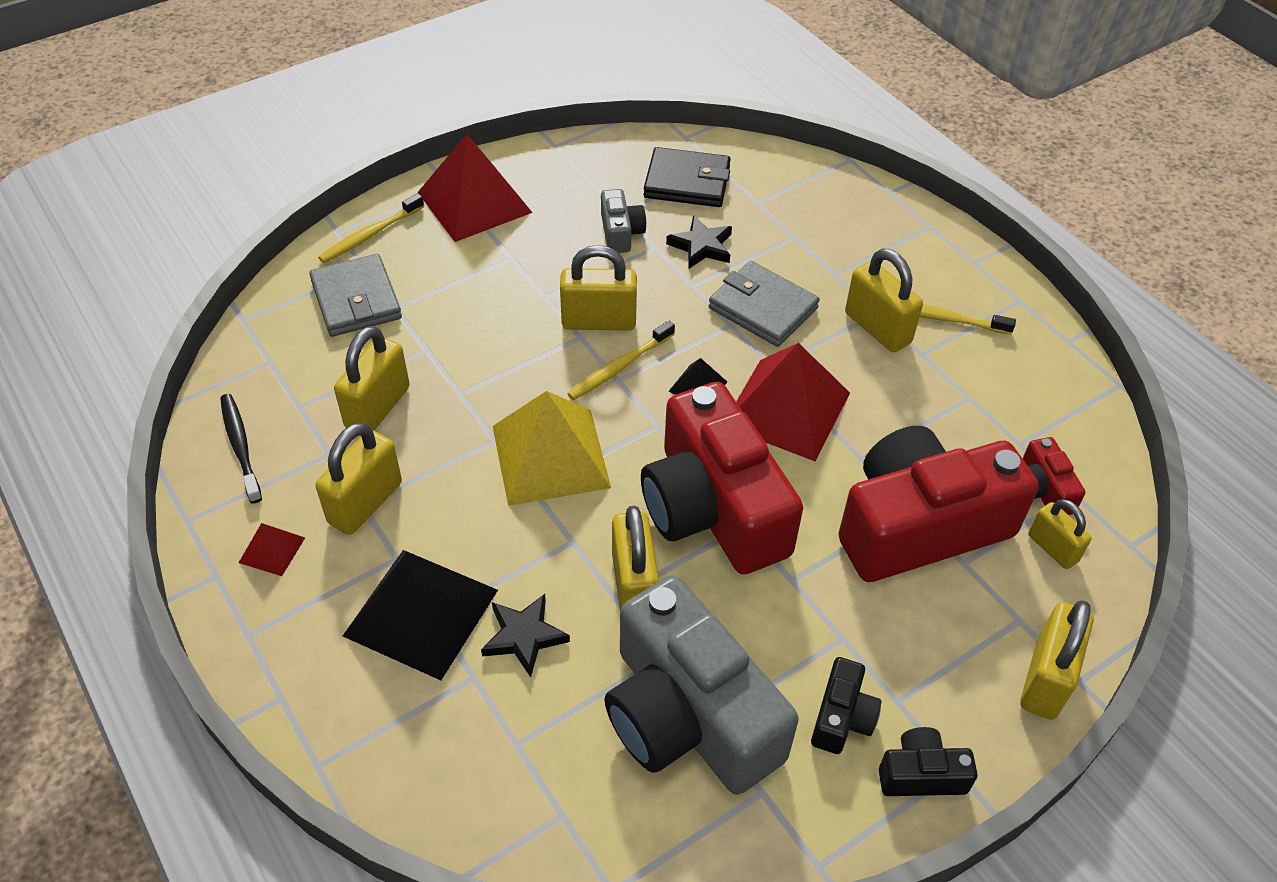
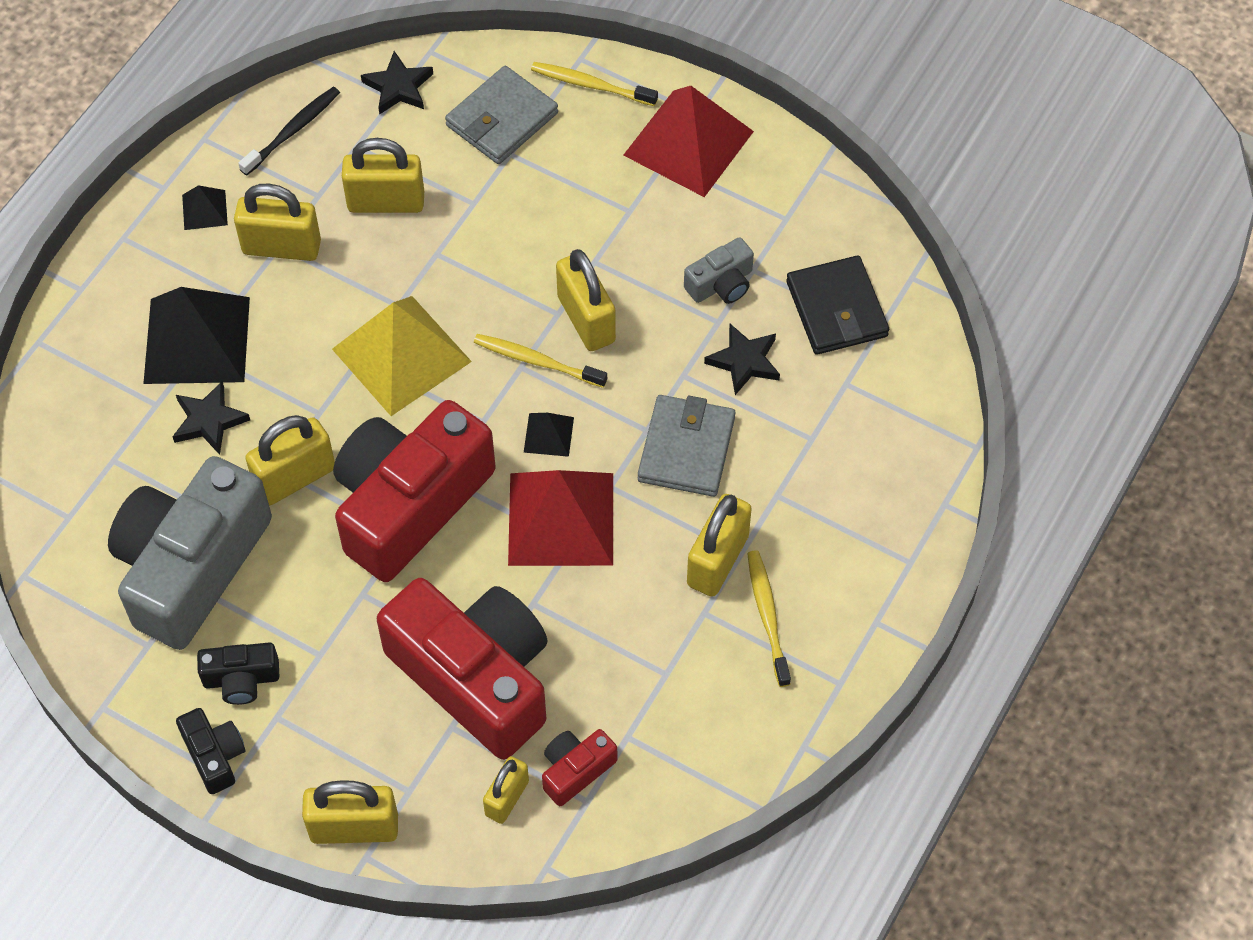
camera: 65 degrees right, 10 degrees up
red pyramid [239,523,305,576] -> black pyramid [182,185,228,230]
none -> black star [361,51,433,115]

